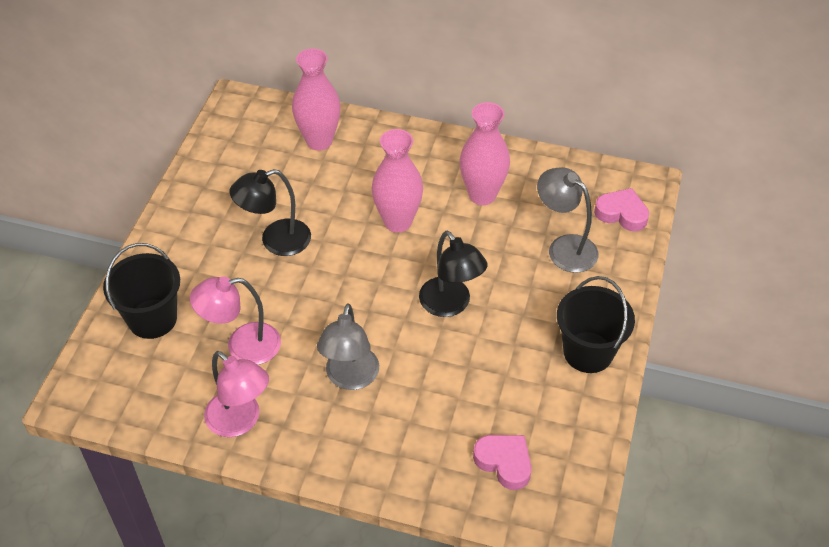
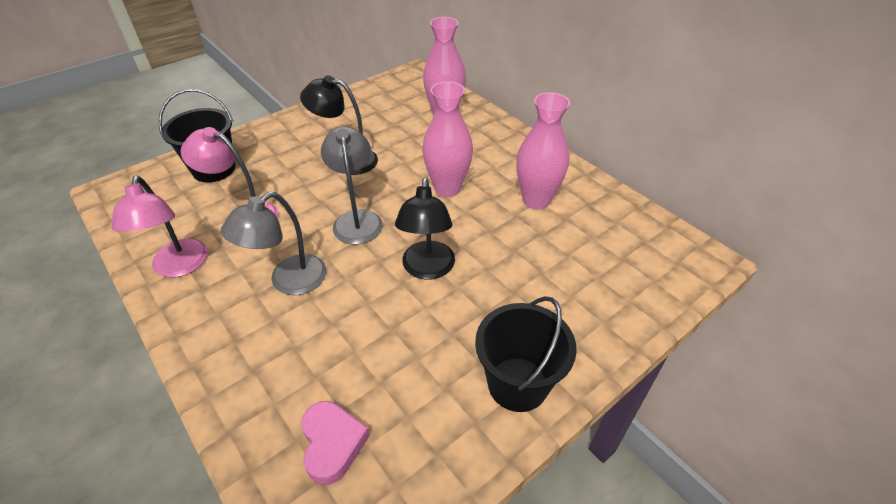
camera: 35 degrees right, 5 degrees down
grey lamp [537,167,599,273] -> grey lamp moved to [321,126,383,245]
pink heart [594,188,649,232] -> none

